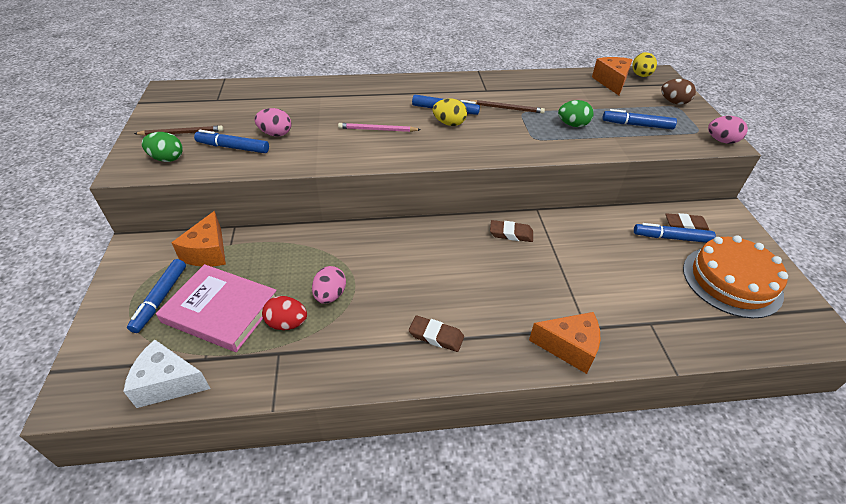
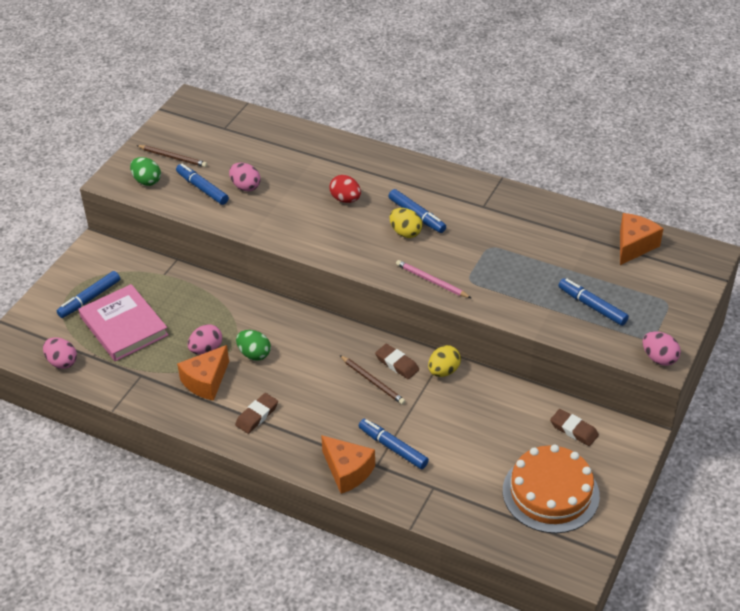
camera: 35 degrees right, 0 degrees up
white cheese [123,340,211,408] -> pink egg [43,337,77,369]
orange cheese [171,211,226,266] -> orange cheese moved to [177,345,229,401]
red egg [262,296,307,330] -> red egg moved to [329,175,361,203]
pink pencil [338,123,421,132] -> pink pencil moved to [396,260,471,298]
brown eraser [409,315,464,352] -> brown eraser turned 75 degrees clockwise [235,393,278,434]
brown pencil [471,100,545,114] -> brown pencil moved to [340,355,406,405]
green egg [558,100,594,127] -> green egg moved to [236,330,271,361]
yellow egg [632,52,657,77] -> yellow egg moved to [428,345,461,377]
blue marker [634,223,716,243] -> blue marker moved to [359,419,429,469]
brown egg [661,79,696,105] -> none

